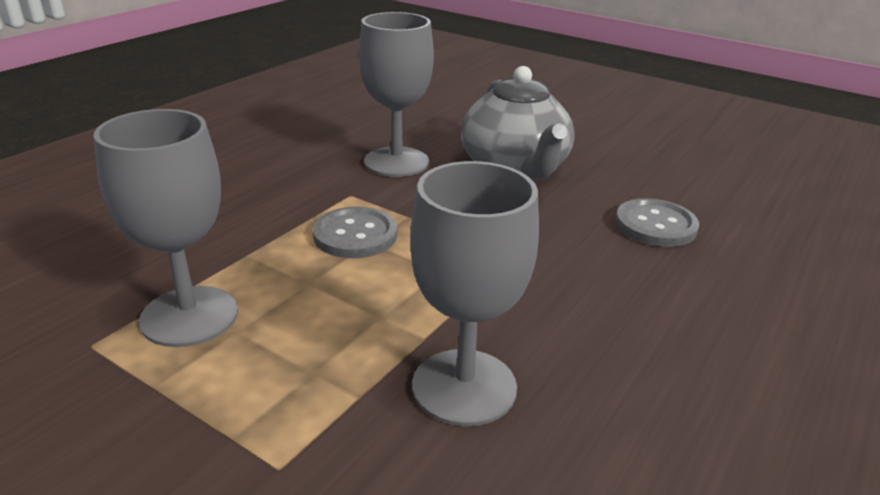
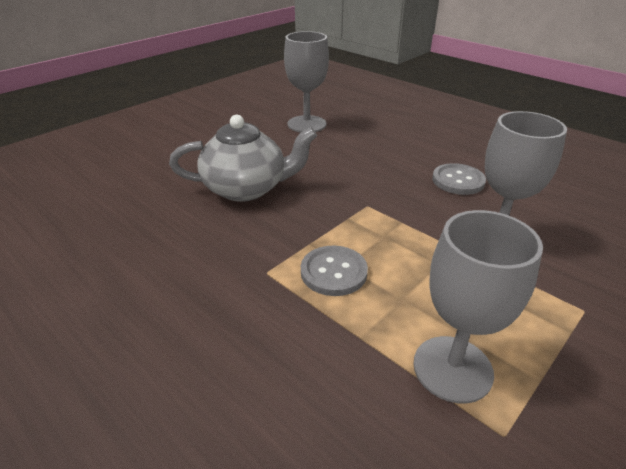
camera: 80 degrees left, 5 degrees up
grey goblet [359,12,434,177] -> grey goblet moved to [284,31,329,132]
grey button [615,198,699,247] -> grey button moved to [432,163,486,195]

